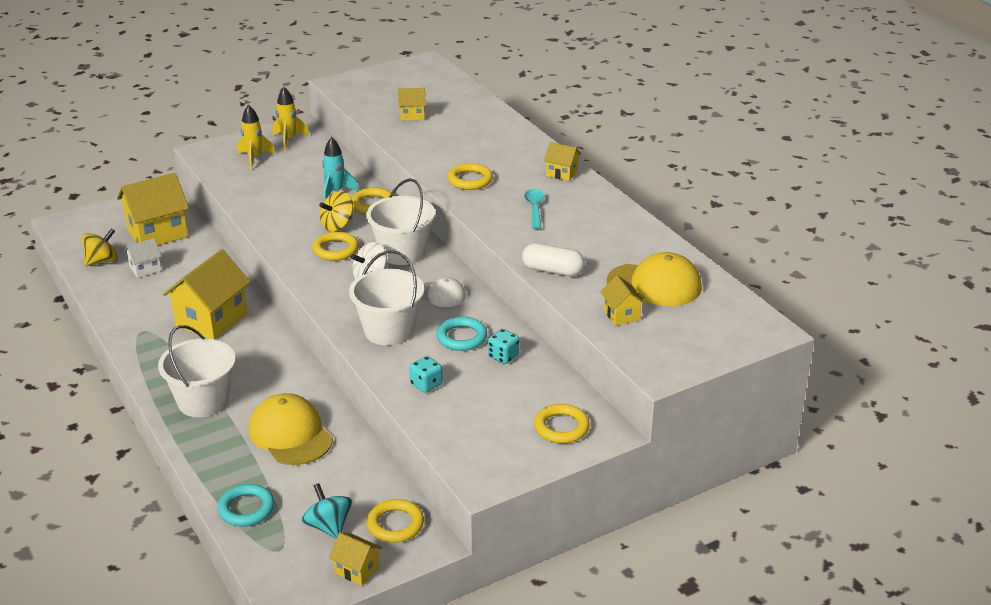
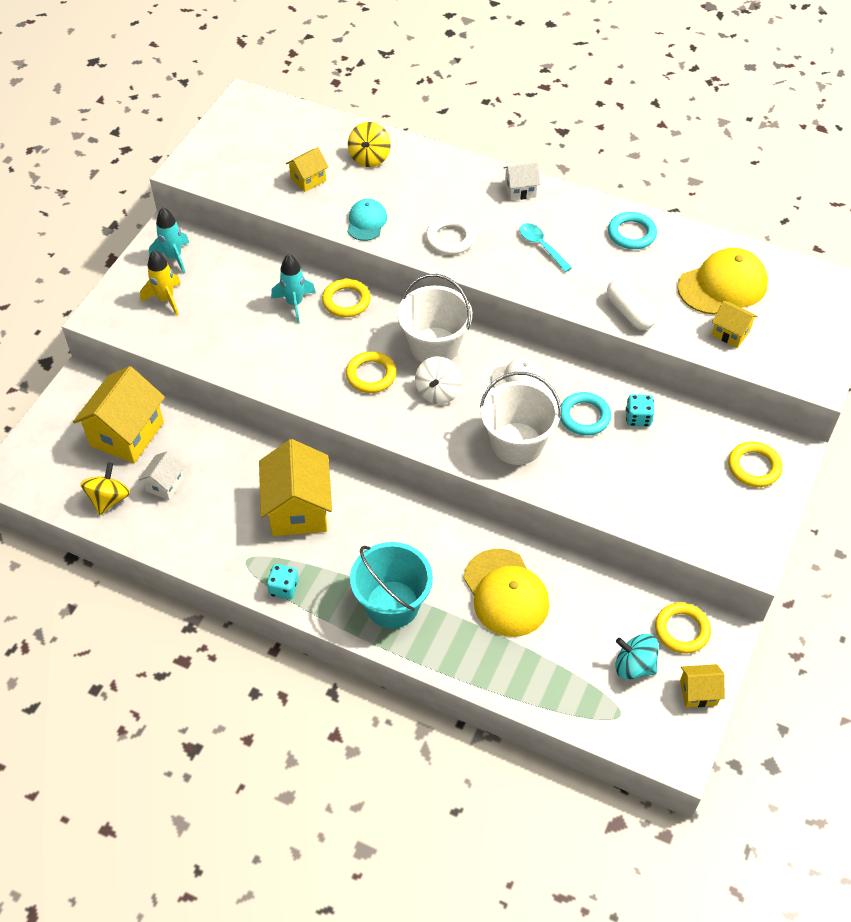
camera: 35 degrees left, 20 degrees up
white bucket [158,325,236,417] -> turquoise bucket [350,542,433,629]
turquoise ring [217,484,275,526] -> turquoise ring moved to [608,212,657,249]
yellow cap [249,393,333,465] -> yellow cap turned 135 degrees counterclockwise [464,549,549,637]
yellow rocket [273,87,309,150] -> turquoise rocket [149,207,189,274]
yellow spinning top [319,191,353,232] -> yellow spinning top moved to [348,122,391,167]
turquoise dice [409,356,443,393] -> turquoise dice moved to [267,564,299,600]
yellow ring [448,163,493,190] -> white ring [426,217,475,255]
white capsule [522,243,585,276] -> white capsule turned 75 degrees clockwise [607,278,657,330]
yellow house [544,142,581,181] -> white house [503,162,540,201]
none -> turquoise cap [347,199,387,241]

